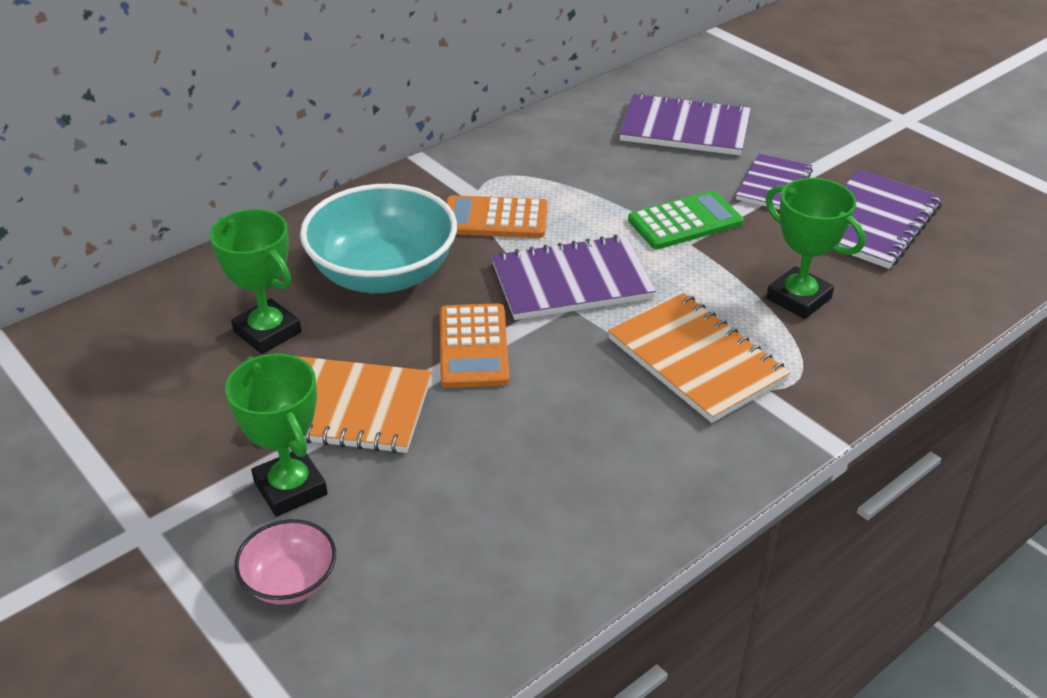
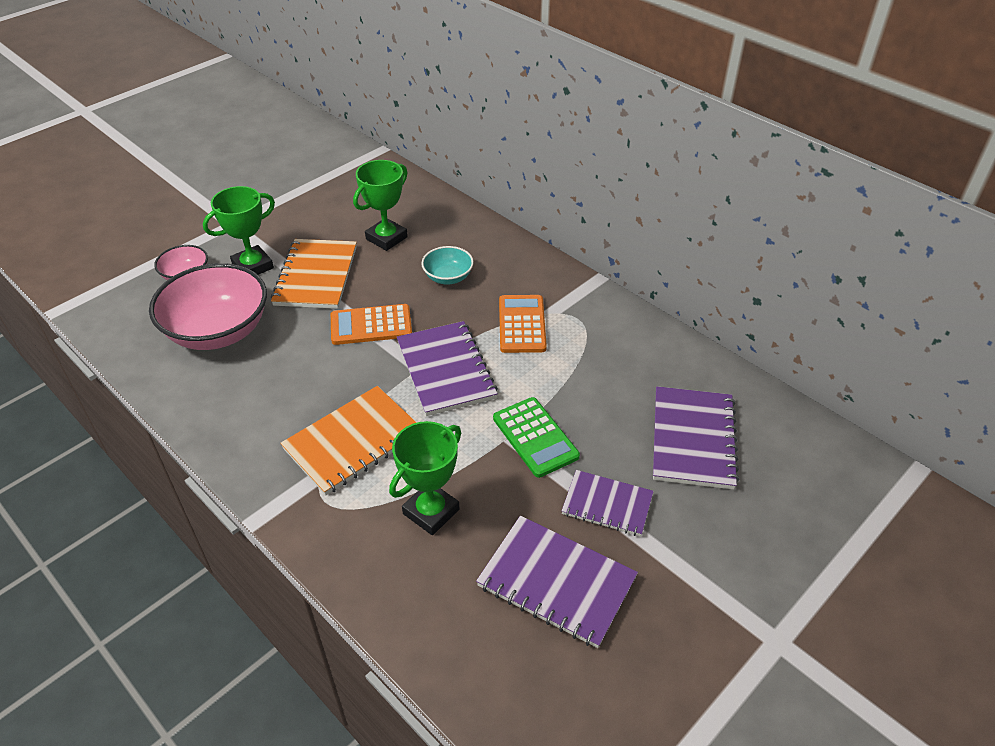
camera: 85 degrees right, 5 degrees up
turquoise bowl [300,184,457,293] -> turquoise bowl [421,246,474,285], size x0.49
none -> pink bowl [149,263,267,350]

